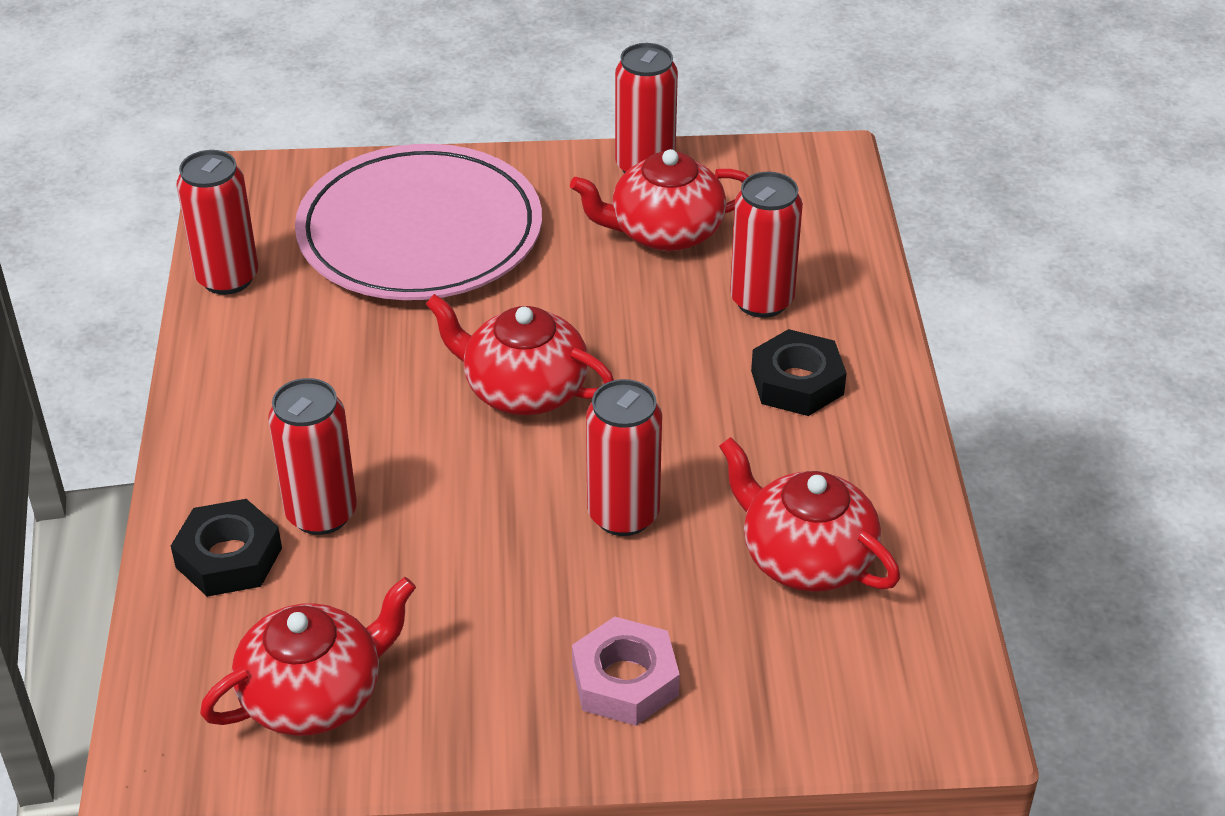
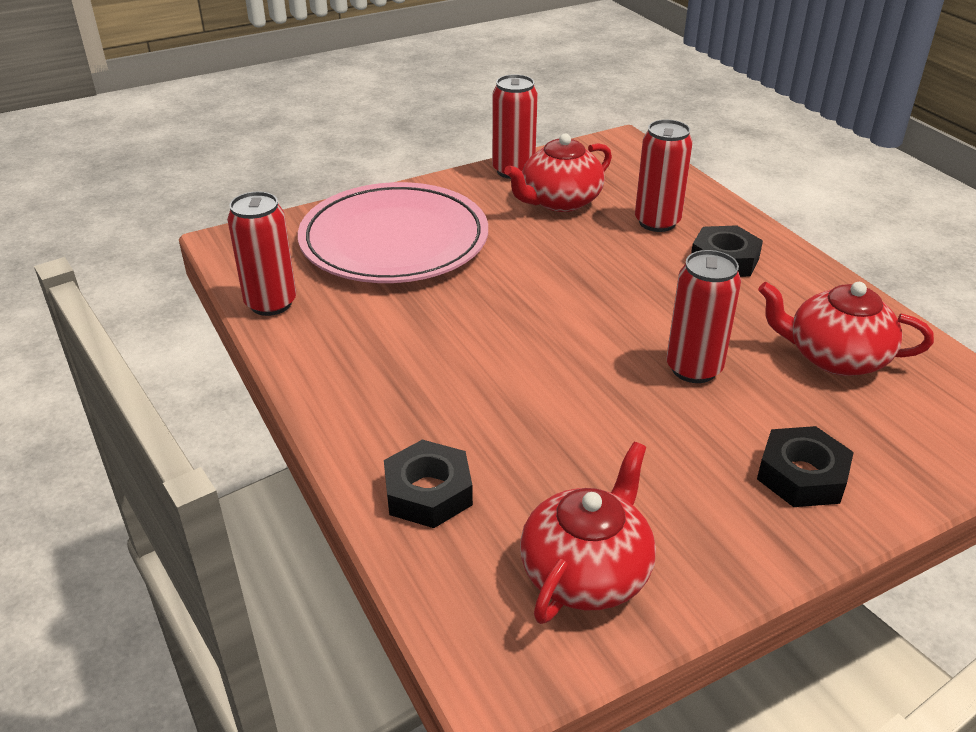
camera: 25 degrees left, 5 degrees down
red can [268,378,357,535] -> none
red teapot [426,294,614,415] -> none
pink nut [572,617,680,726] -> black nut [757,426,854,507]

